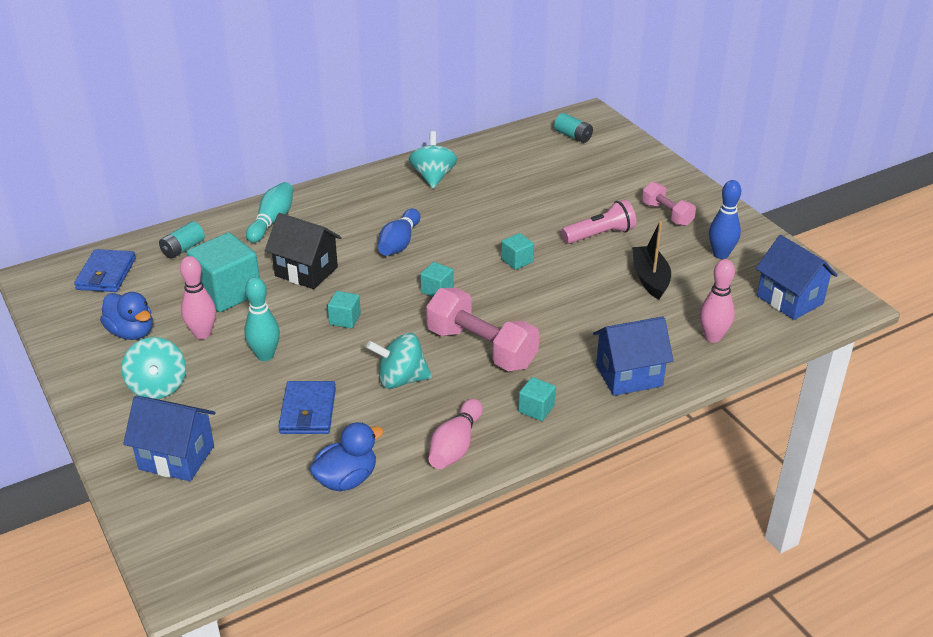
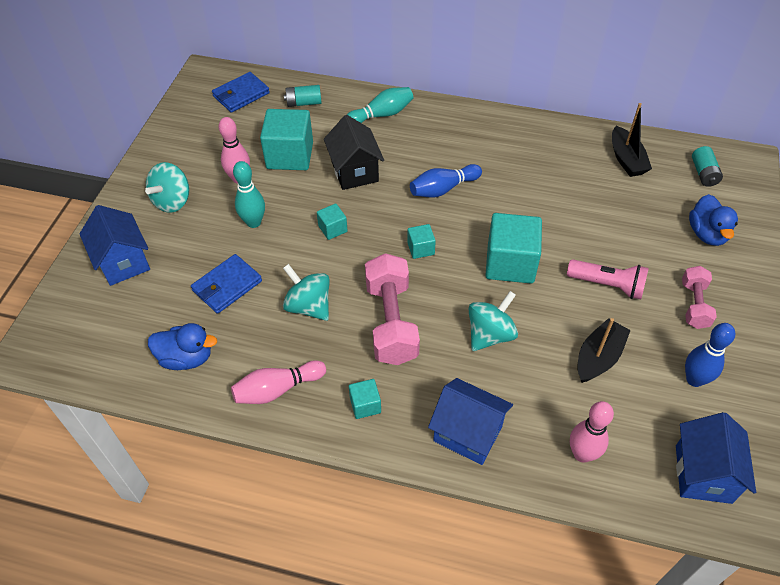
camera: 45 degrees right, 15 degrees up
blue duck [100,292,153,340] -> blue duck moved to [689,194,738,246]
turquoise spinning top [409,131,457,188] -> turquoise spinning top moved to [468,291,518,351]
turquoise cube [501,233,534,270] -> turquoise cube [486,213,542,284], size x2.06
none -> black boat [612,103,652,177]

